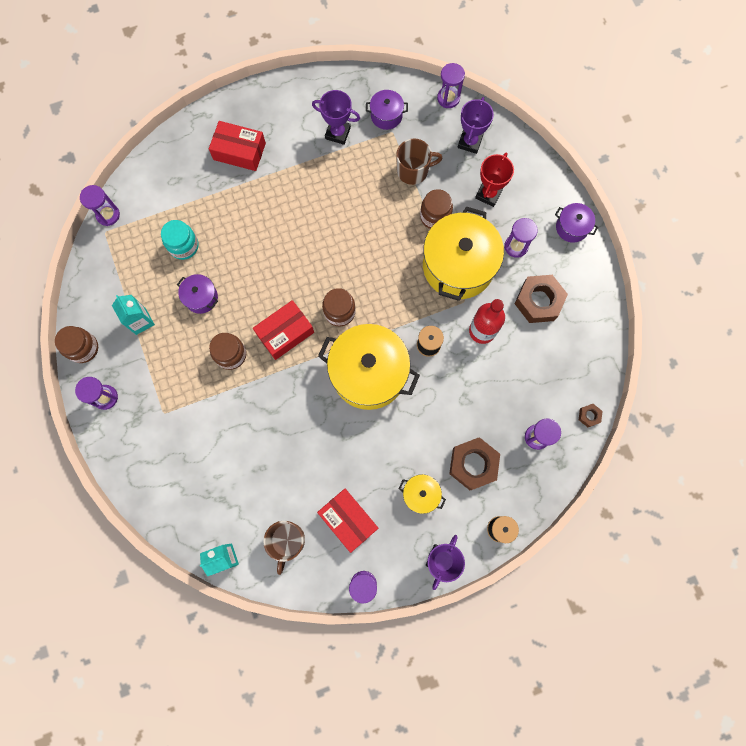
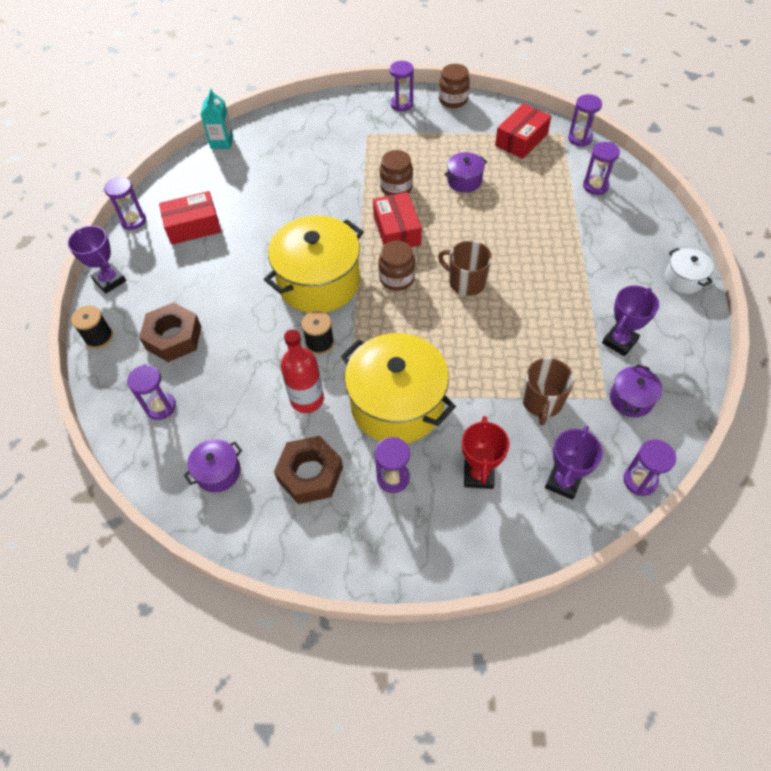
camera: 115 degrees right, 20 degrees down
turquoise carton [112,295,155,335] -> none
turquoise jar [161,220,199,260] -> none
red box [209,121,266,171] -> red box moved to [495,103,551,159]
brown mug [263,521,305,575] -> brown mug moved to [438,241,492,296]
yellow pot [399,474,446,514] -> none
brown jar [420,189,453,229] -> none
purple trophy [458,97,494,154] -> purple trophy turned 75 degrees clockwise [545,426,603,500]
red trophy [475,152,514,207] -> red trophy turned 45 degrees clockwise [462,416,510,489]
purple pot [555,203,598,243] -> purple pot moved to [184,439,242,492]
brown nut [579,404,603,427] -> none
none -> purple hourglass [583,142,620,195]
none -> white pot [665,248,714,294]

